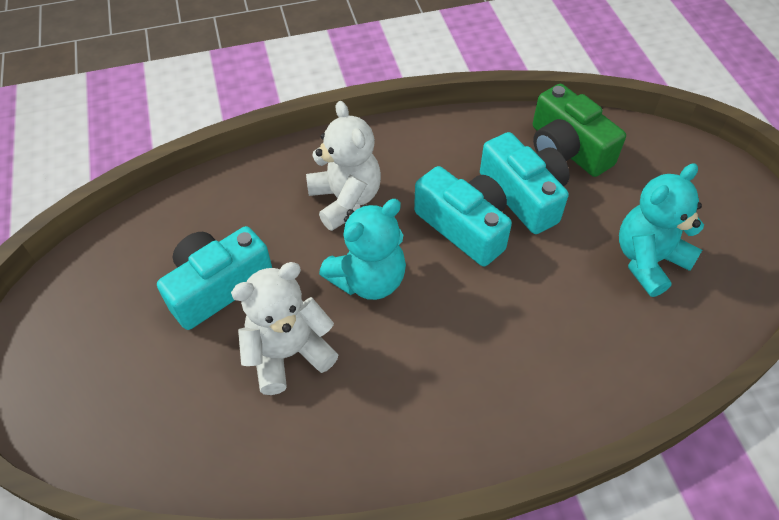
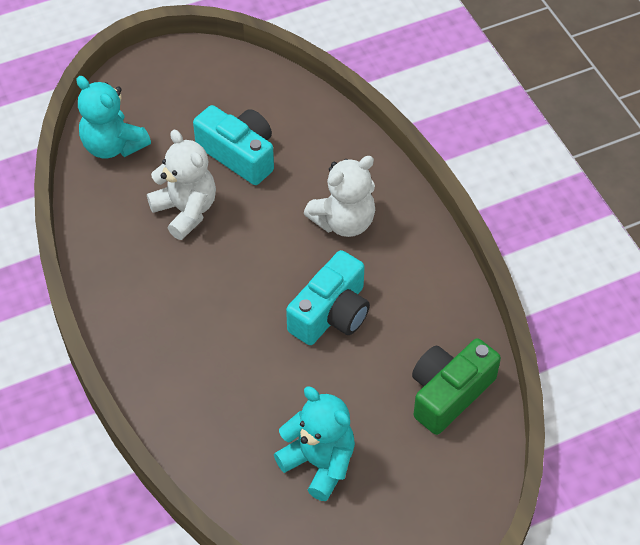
camera: 80 degrees right, 0 degrees up
turquoise teddy bear [319,199,406,300] -> turquoise teddy bear moved to [76,76,151,158]
turquoise camera [480,132,570,234] -> none

